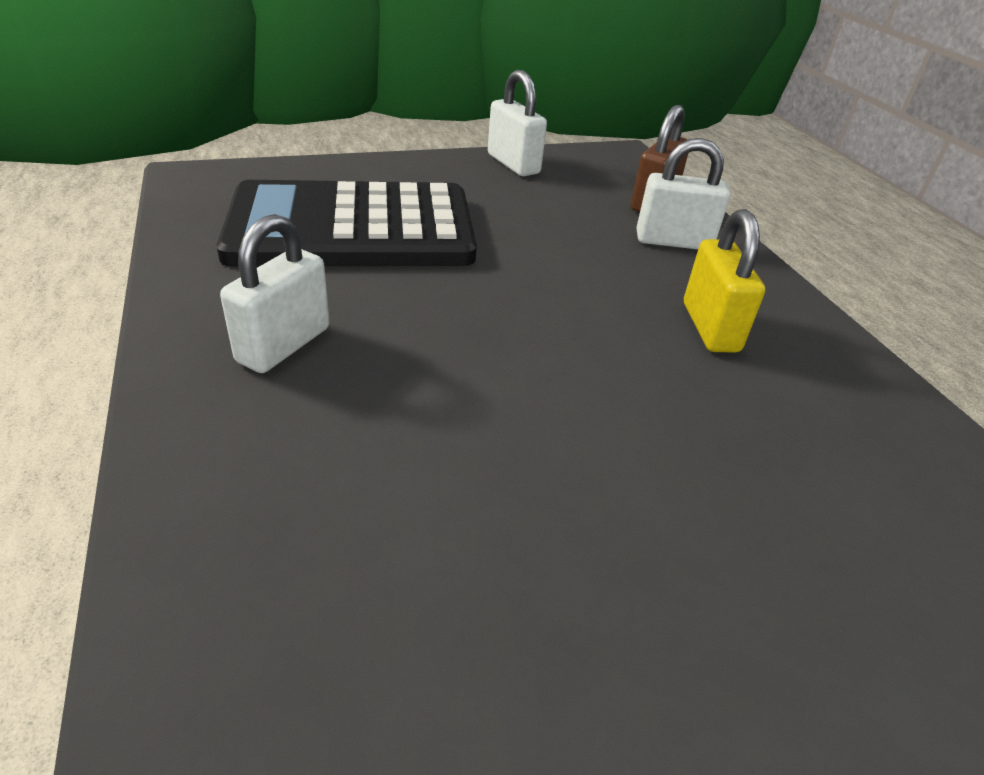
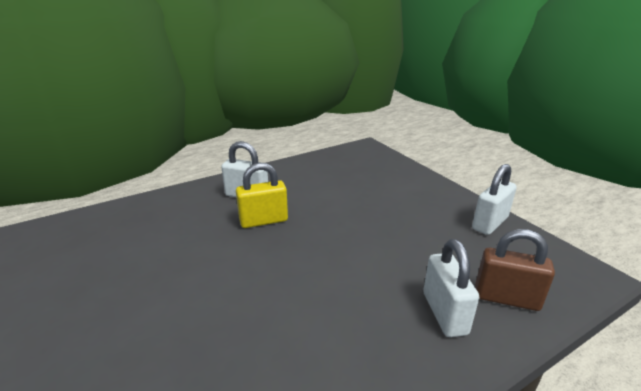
camera: 80 degrees right, 10 degrees down
black calculator [217,180,477,266] -> none
yellow padlock [684,209,765,352] -> yellow padlock moved to [236,163,288,228]

